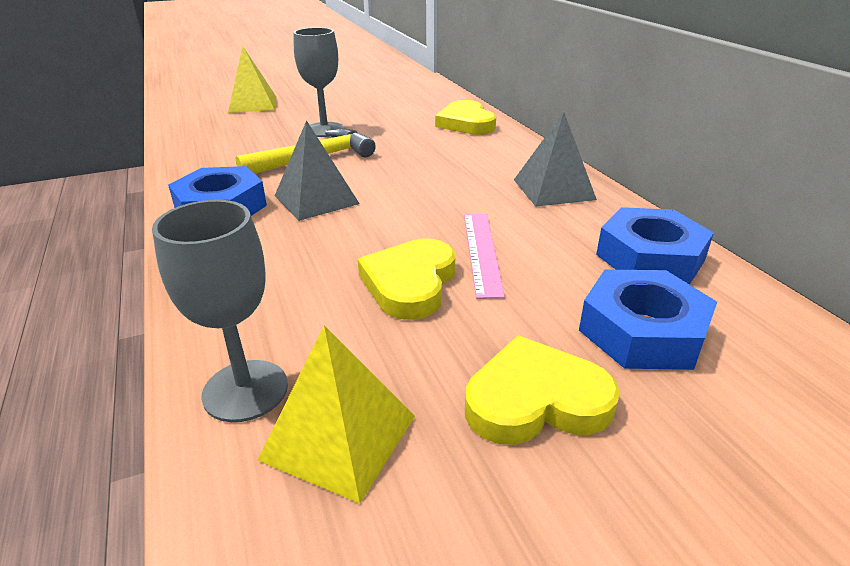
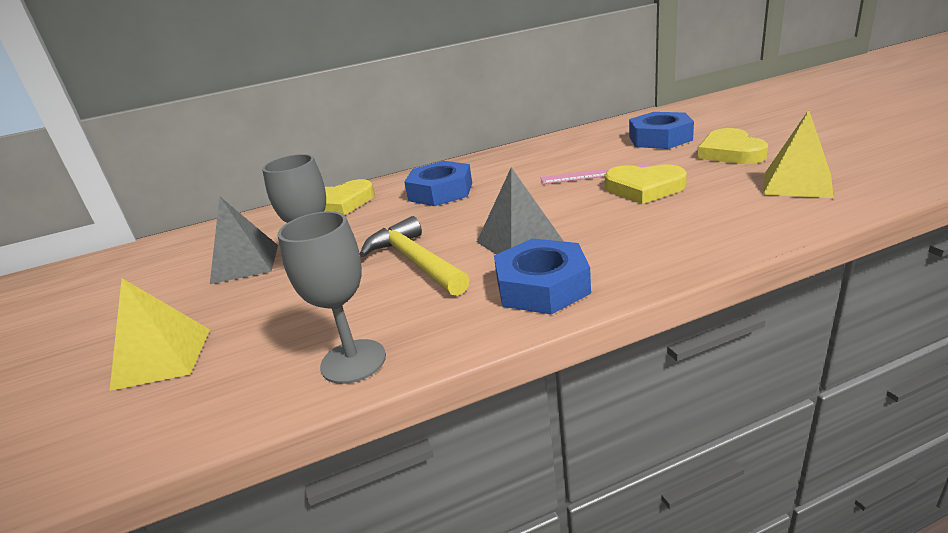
camera: 85 degrees left, 5 degrees down
grey goblet [152,200,288,422] -> grey goblet moved to [278,211,386,384]
grey pyramid [514,112,597,207] -> grey pyramid moved to [210,197,278,284]
blue nut [596,207,714,285] -> blue nut moved to [404,161,472,206]

